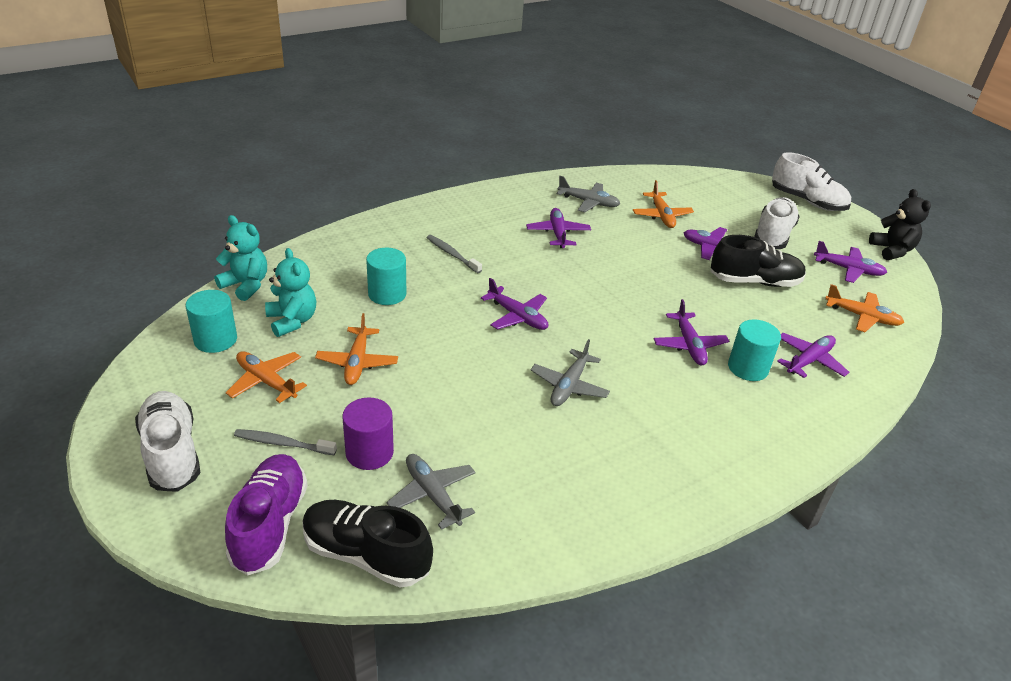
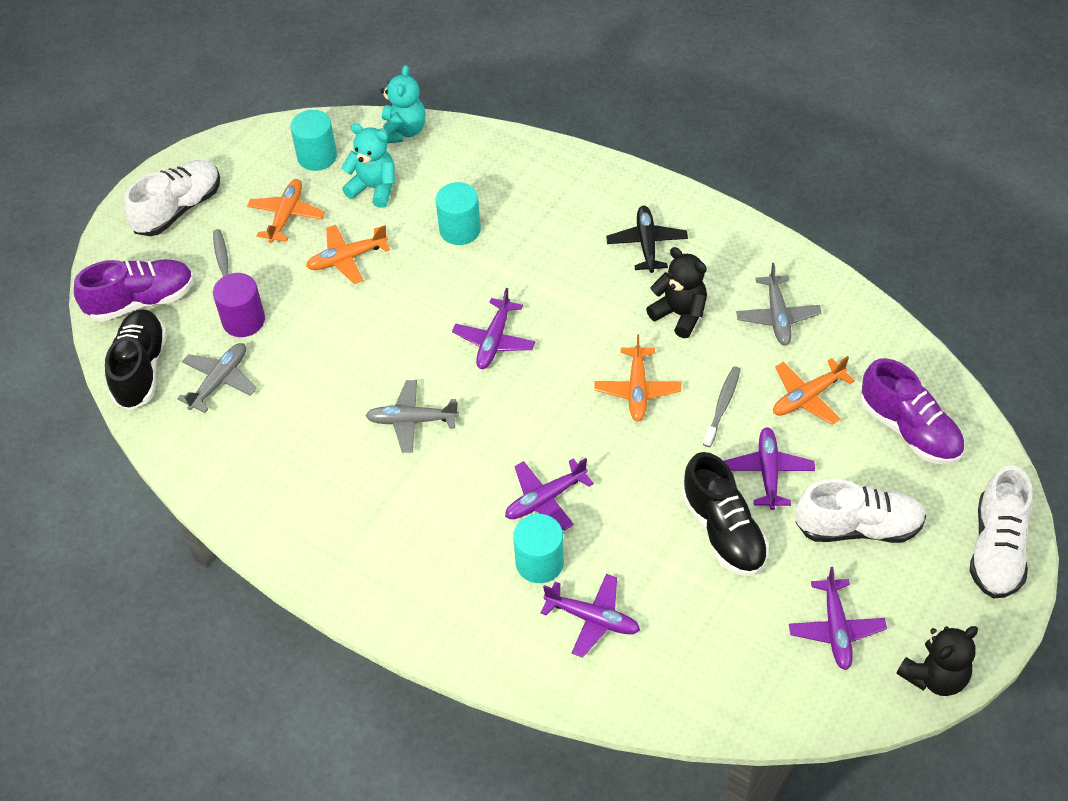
camera: 70 degrees right, 15 degrees up
turquoise teddy bear [265,248,316,337] -> turquoise teddy bear turned 105 degrees counterclockwise [341,123,395,208]
grey toothbrush [427,235,482,273] -> grey toothbrush moved to [703,366,741,447]
purple plane [526,208,591,248] -> black teddy bear [646,247,707,338]
orange plane [825,284,904,332] -> orange plane moved to [594,334,681,421]
none -> black plane [606,206,688,273]
none -> purple shoe [860,358,964,465]

